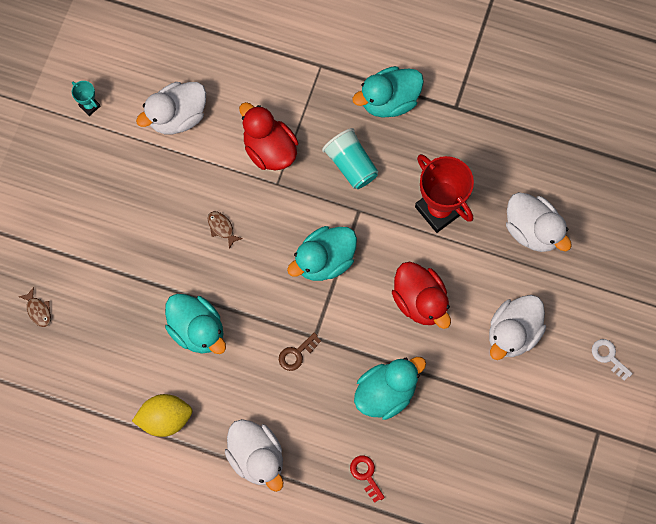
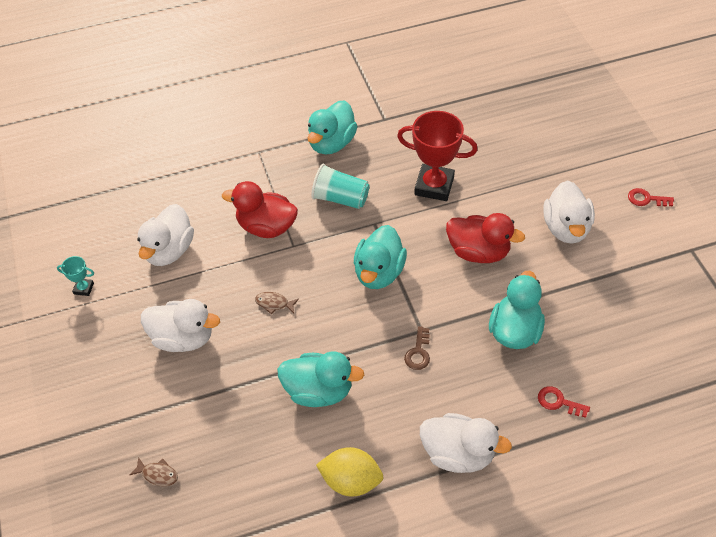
camera: 35 degrees left, 20 degrees down
yellow lemon [132,394,193,437] -> yellow lemon turned 60 degrees clockwise [316,447,383,496]
white duck [506,192,572,252] -> white duck moved to [141,299,220,352]
white key [592,339,633,381] -> red key [628,188,674,207]

